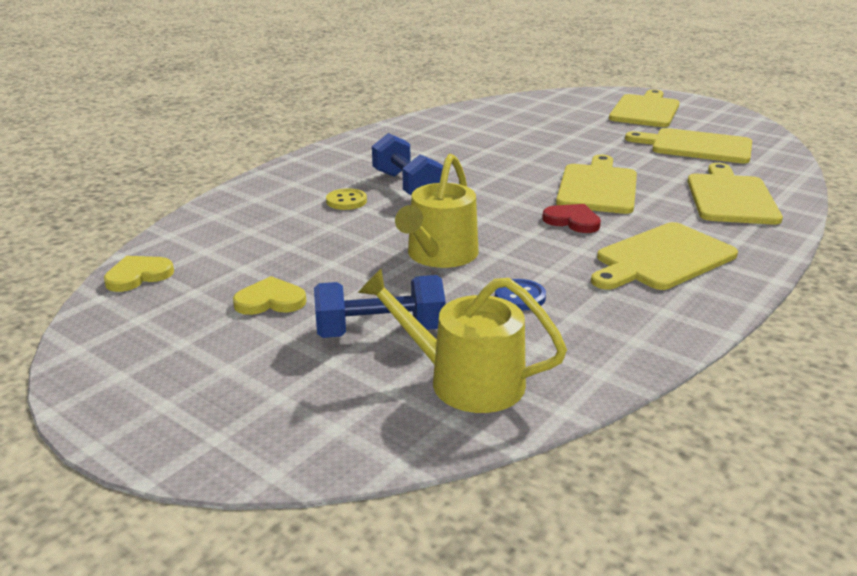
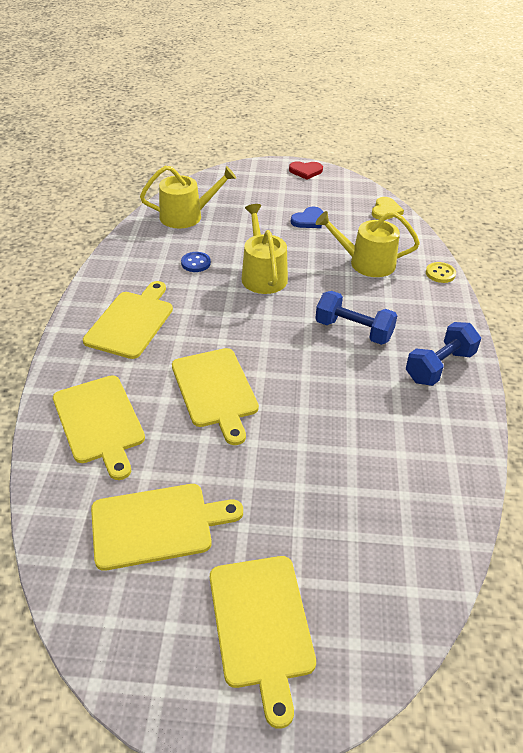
camera: 145 degrees right, 15 degrees up
yellow heart [233,276,306,315] -> blue heart [291,207,323,228]
blue dumbbell [314,275,446,338] -> blue dumbbell moved to [406,322,481,386]
yellow button [326,188,367,210] -> yellow button moved to [426,262,456,283]
red heart [542,204,601,233] -> red heart moved to [289,161,323,180]
none -> yellow watering can [316,211,420,277]

